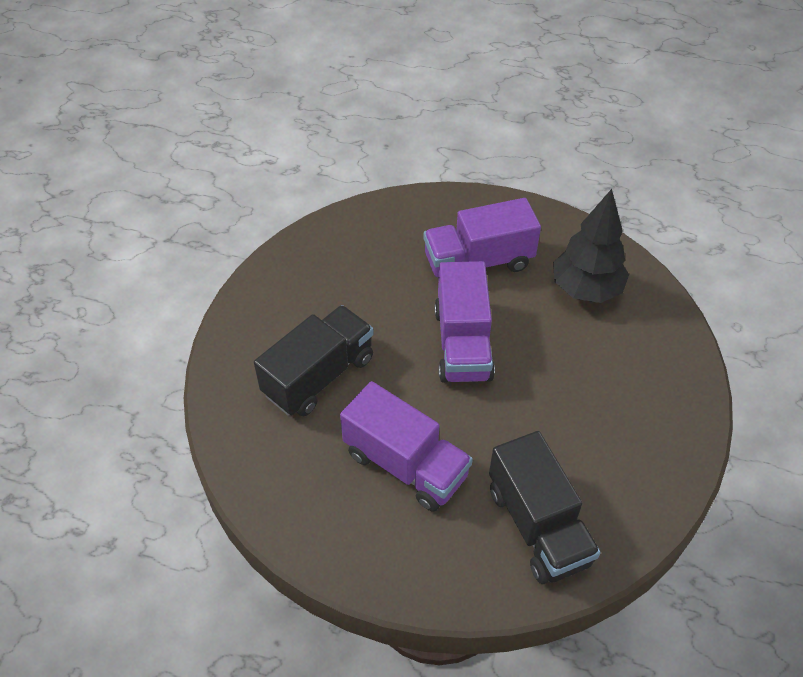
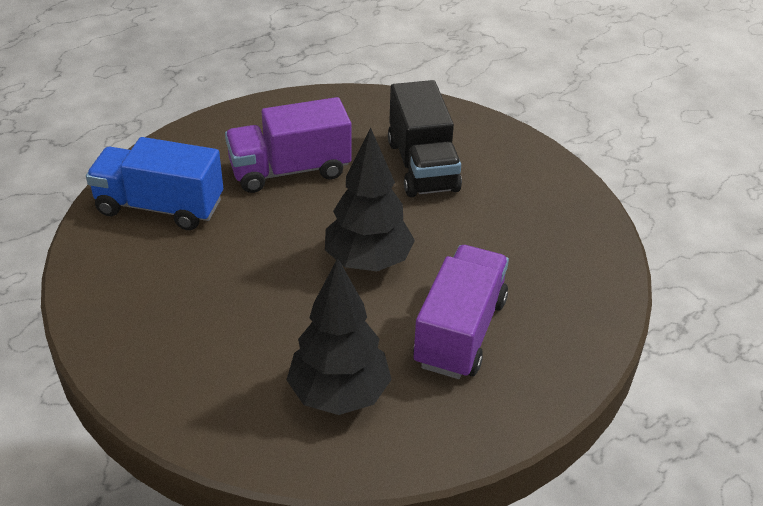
camera: 125 degrees right, 10 degrees down
purple truck [434,261,495,383] -> black tree [325,127,415,271]
black truck [489,431,601,584] -> blue truck [86,137,223,230]

